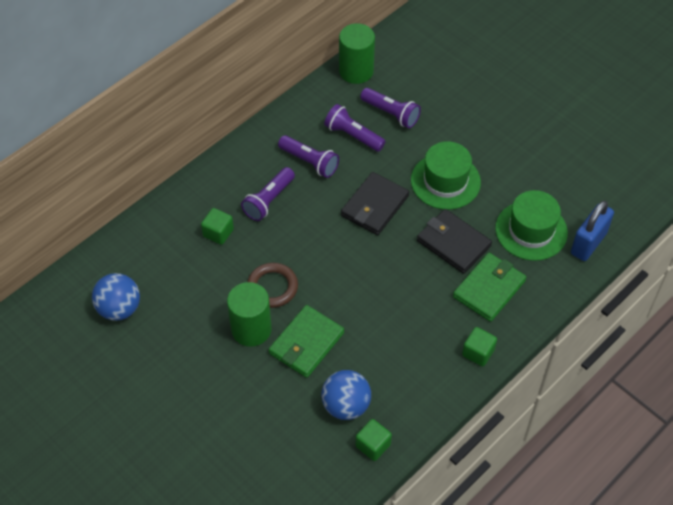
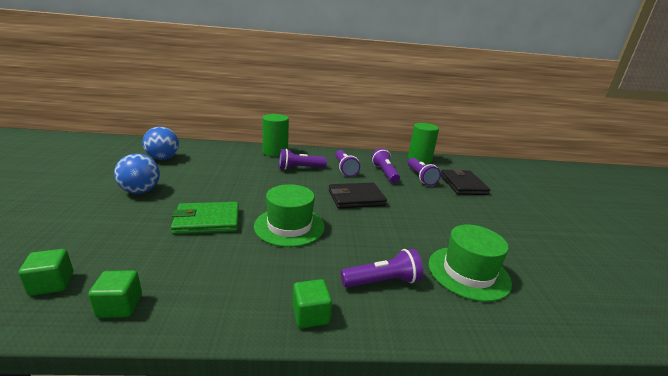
camera: 40 degrees right, 30 degrees down
green cube [201,208,234,245] -> green cube moved to [19,249,73,296]
green cylinder [227,282,272,347] -> green cylinder moved to [262,114,289,157]
brown ring [247,263,298,308] -> none
blue ball [321,370,371,420] -> blue ball moved to [114,154,160,194]
green hat [411,141,481,210] -> green hat moved to [254,184,325,247]
black wallet [417,209,492,274] -> black wallet moved to [441,168,490,195]
green wallet [453,253,526,322] -> purple flashlight [341,249,423,288]
blue padlock [571,201,614,261] -> none

